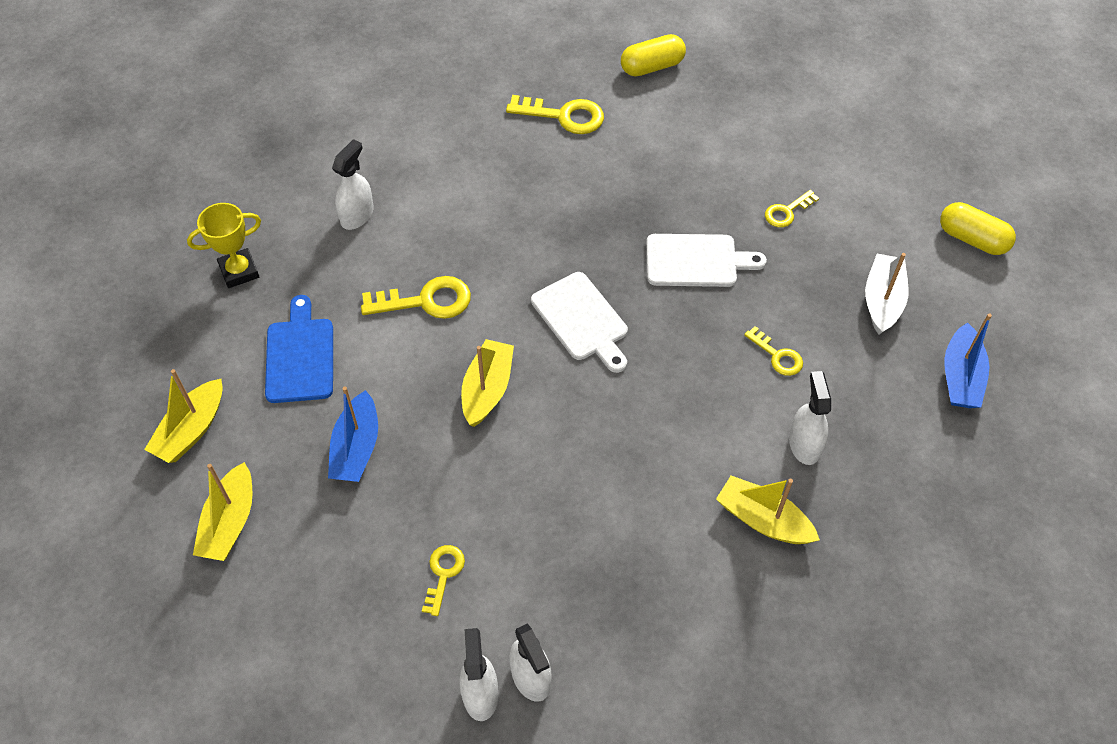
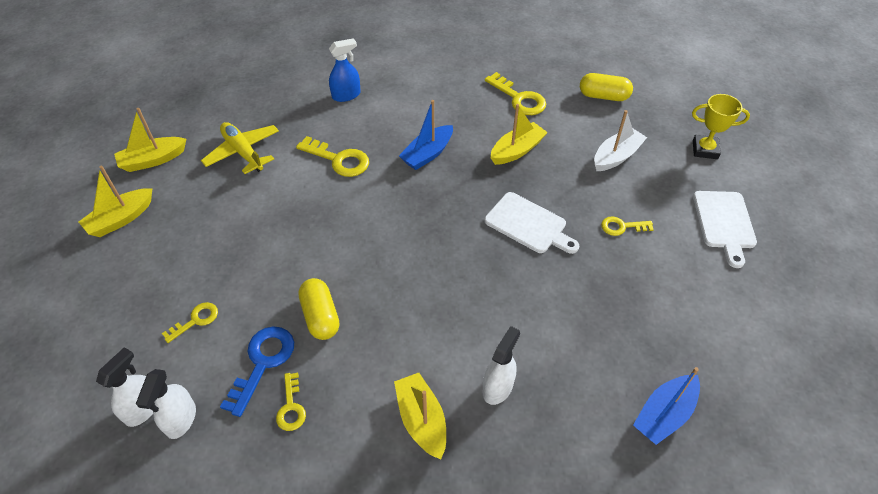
camera: 35 degrees right, 5 degrees down
yellow trophy [187,203,261,288] -> yellow trophy moved to [692,94,750,159]
blue cutting board [265,295,333,403] -> yellow plane [201,122,279,174]
blue boat [328,387,378,482] -> blue boat moved to [399,100,453,170]
white spray bottle [332,139,374,230] -> blue spray bottle [329,38,360,102]
yellow boat [461,339,514,427] -> yellow boat moved to [491,104,548,165]
white cutting board [531,272,628,373] -> white cutting board moved to [693,191,757,268]
yellow key [744,326,803,376] -> yellow key moved to [276,373,306,431]
white boat [865,253,909,335] -> white boat moved to [594,110,647,171]
yellow capsule [940,202,1016,255] -> yellow capsule moved to [298,278,339,340]
none -> blue key [220,327,294,417]

